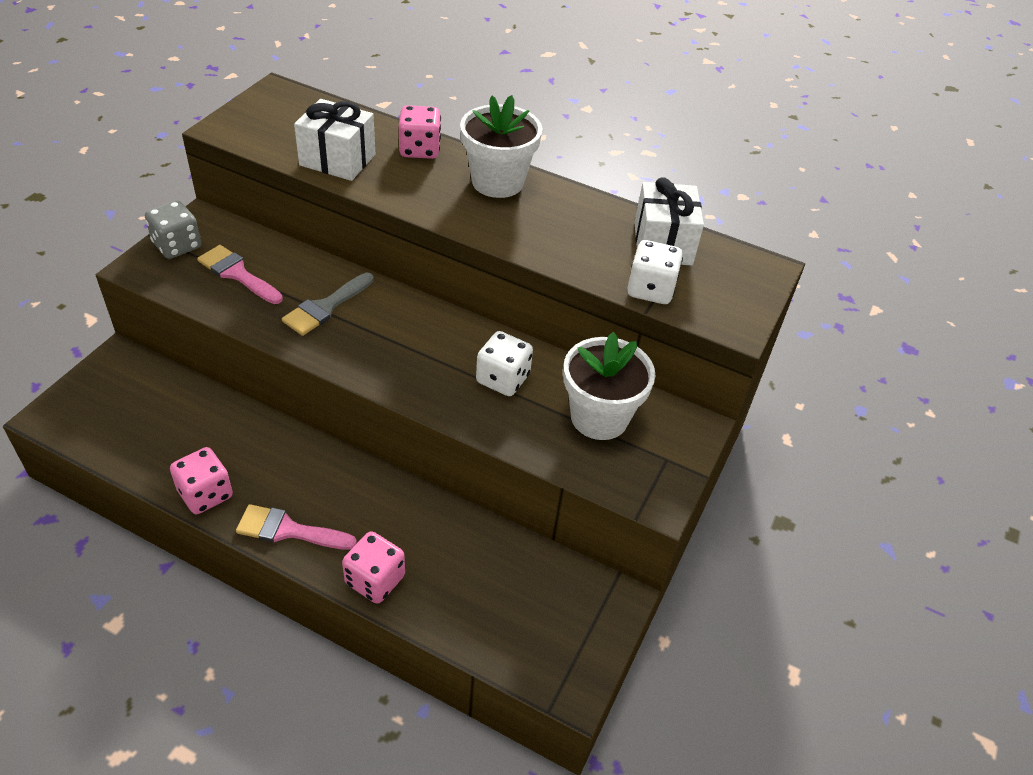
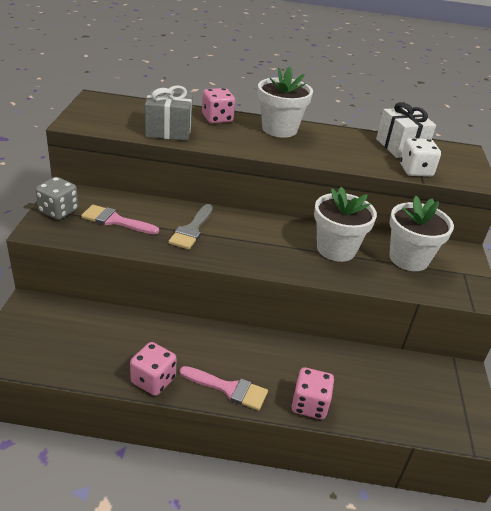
camera: 20 degrees left, 10 degrees down
pink brush [236,504,357,550] -> pink brush turned 150 degrees counterclockwise [180,366,268,411]
white gift [294,99,375,181] -> grey gift [145,85,193,141]
white dice [476,331,533,396] -> white flower pot [314,187,377,262]

